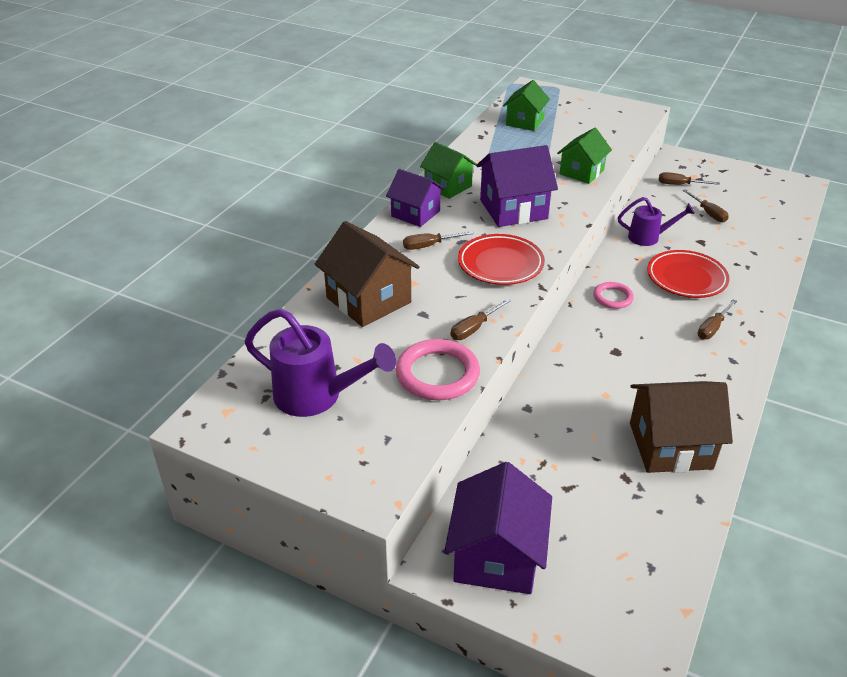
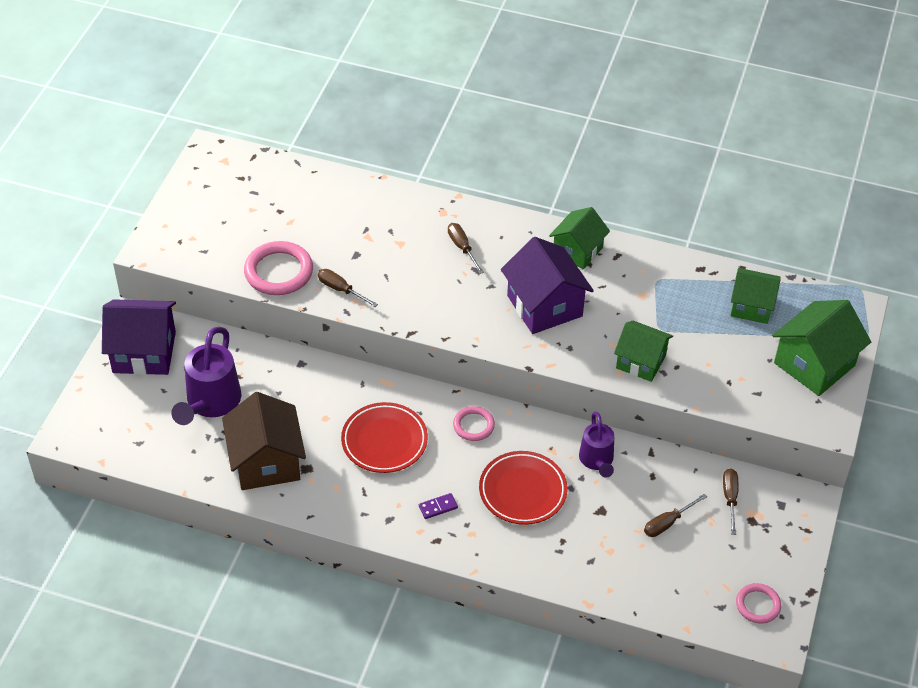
camera: 80 degrees right, 10 degrees up
purple watering can [244,308,396,417] -> purple watering can moved to [171,327,241,425]
brown house [315,221,420,327] -> none
purple house [386,169,445,227] -> none
red plate [458,234,545,285] -> red plate moved to [341,402,428,473]
brown screwdriver [697,299,737,339] -> purple domino [419,493,458,519]
none -> pink ring [736,583,781,624]
none -> green house [772,300,871,396]

